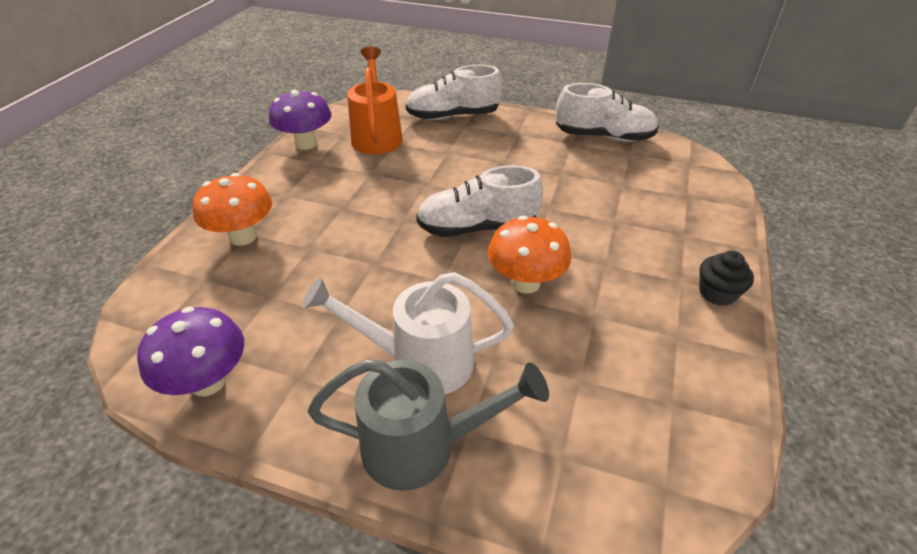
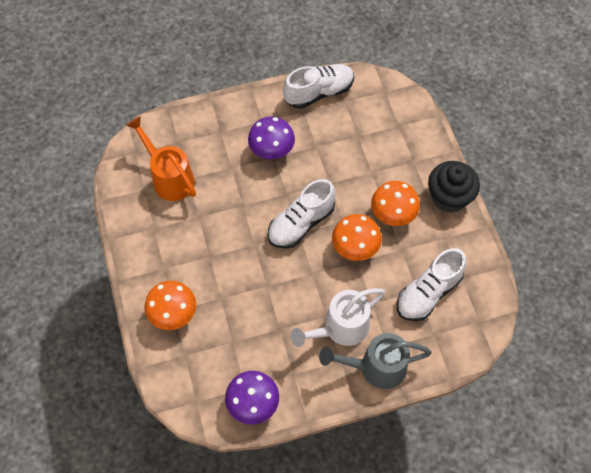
camera: 35 degrees left, 20 degrees up
purple mushroom [269,90,331,150] -> purple mushroom moved to [248,117,295,159]
grey watering can [307,359,549,491] -> grey watering can turned 150 degrees counterclockwise [319,333,432,389]
white shoe [406,65,502,120] -> white shoe moved to [397,248,466,321]
black cupcake [699,251,754,306] -> black cupcake [428,161,480,213], size x1.74
none -> orange mushroom [371,181,420,226]

